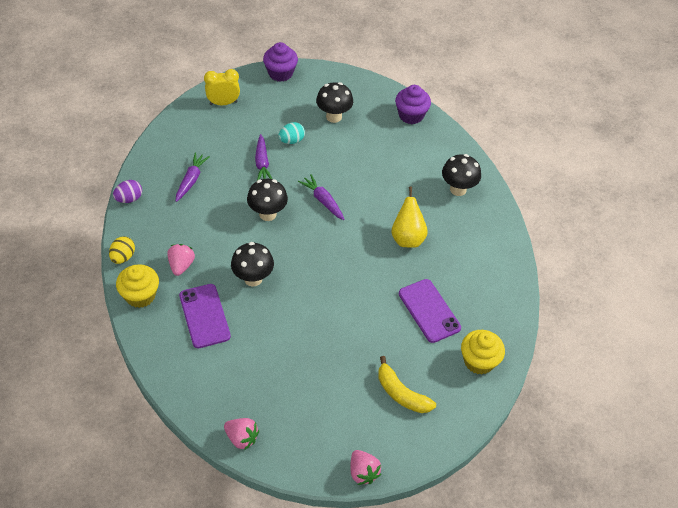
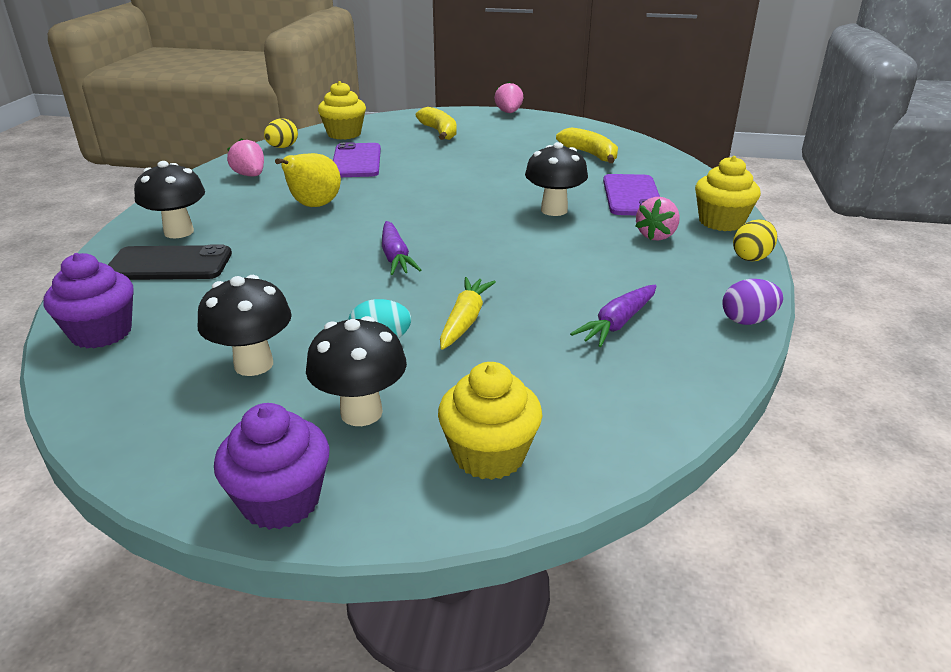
camera: 155 degrees left, 20 degrees down
yellow clock [204,69,240,105] -> yellow cupcake [438,362,542,480]
pink strawberry [224,418,259,450] -> pink strawberry moved to [227,138,264,176]
black mushroom [247,179,288,221] -> black mushroom moved to [306,316,407,426]
purple carrot [255,134,272,180] -> yellow carrot [440,277,496,350]
none -> black phone [108,244,232,280]
none -> yellow egg [264,118,298,148]
none -> yellow banana [556,127,618,163]

